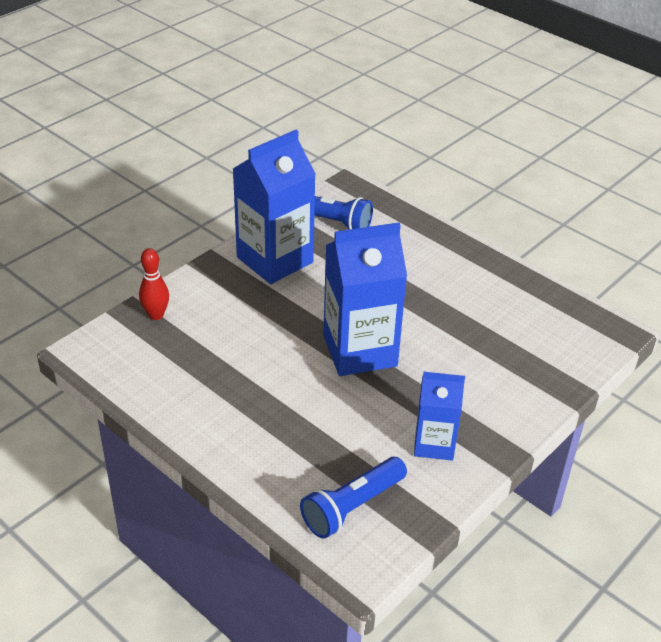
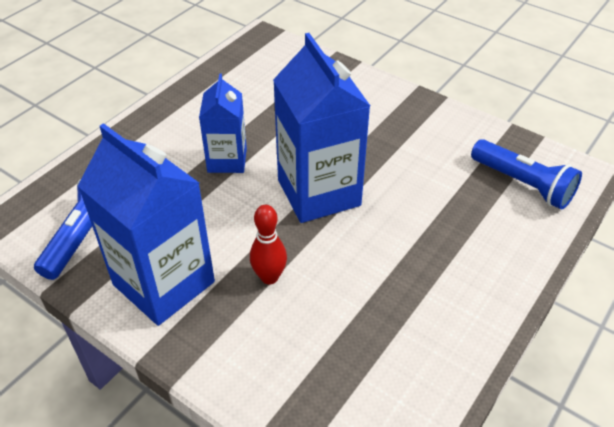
camera: 95 degrees left, 5 degrees up
red bowling pin [139,248,169,320] -> red bowling pin moved to [250,205,287,284]
blue carton [414,372,465,461] -> blue carton moved to [199,74,247,173]

